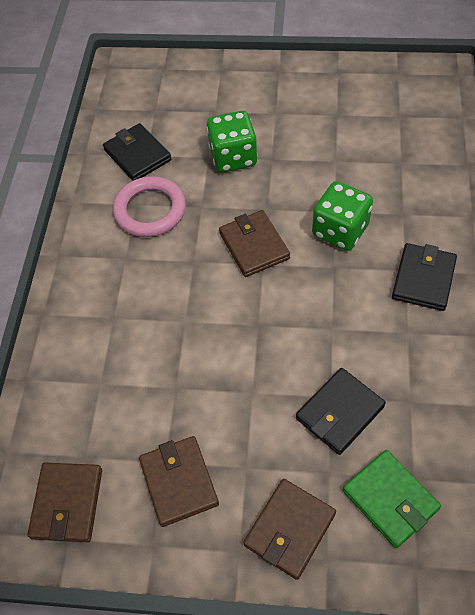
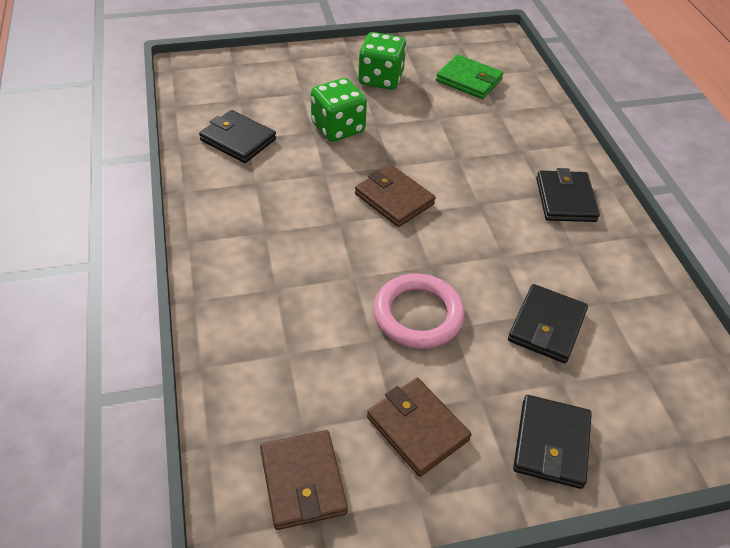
camera: 25 degrees left, 10 degrees down
pink ring [113,176,186,237] -> pink ring moved to [373,274,465,349]
brown wallet [243,479,336,580] -> black wallet [513,395,592,489]
green dice [312,181,373,251] -> green dice moved to [358,32,406,90]
green wallet [343,450,441,548] -> green wallet moved to [436,54,503,99]

